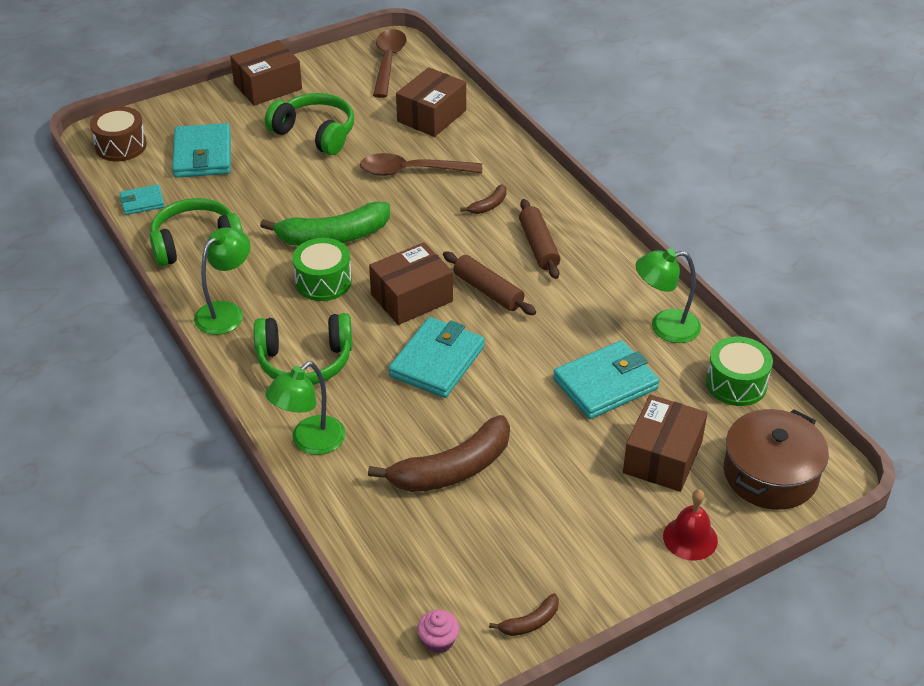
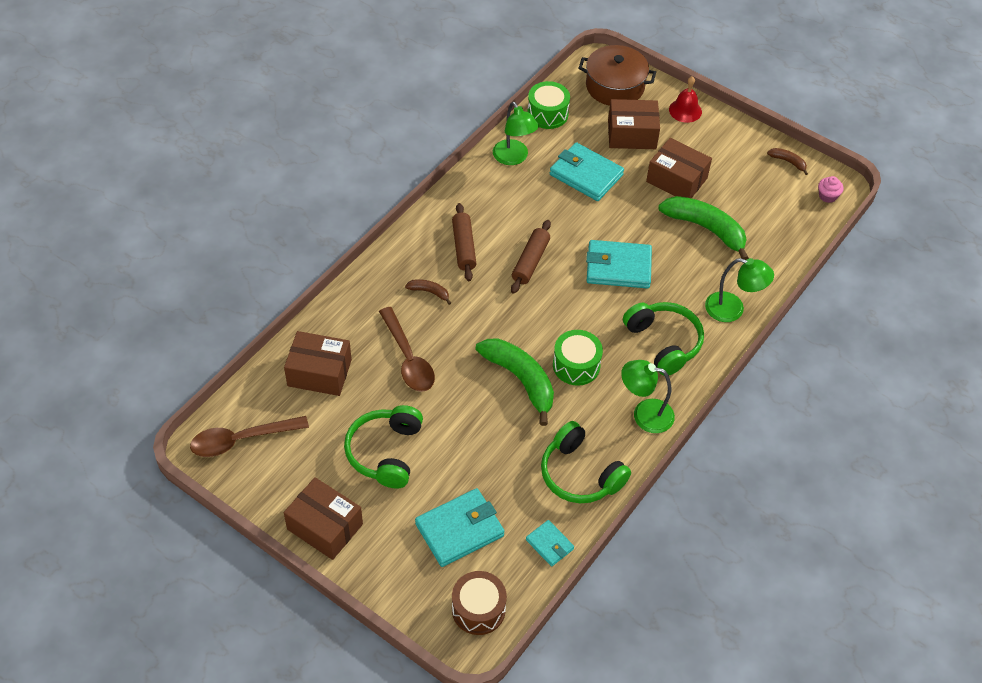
camera: 115 degrees left, 10 degrees up
brown banana [368,415,510,492] -> green banana [658,196,749,260]
brown box [369,242,453,325] -> brown box moved to [646,138,712,198]
brown rolling pin [519,199,560,279] -> brown rolling pin turned 60 degrees counterclockwise [452,203,477,281]

